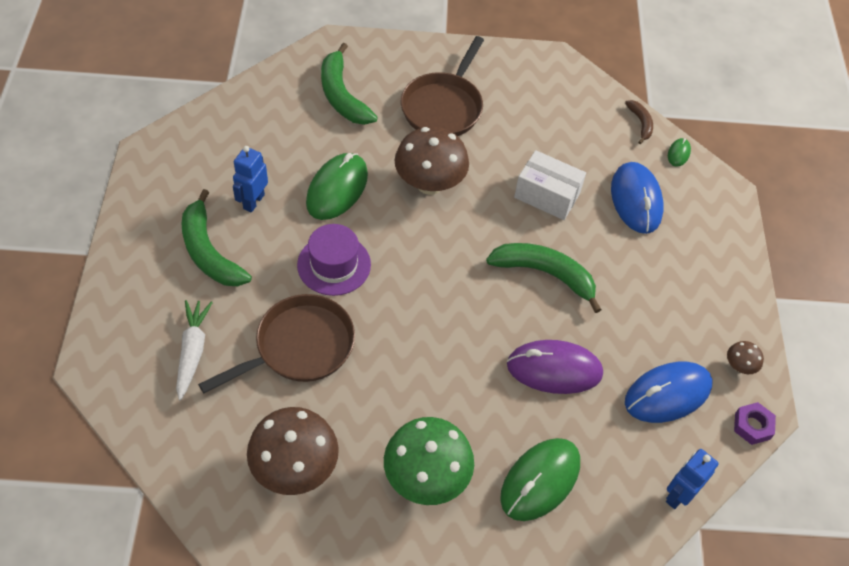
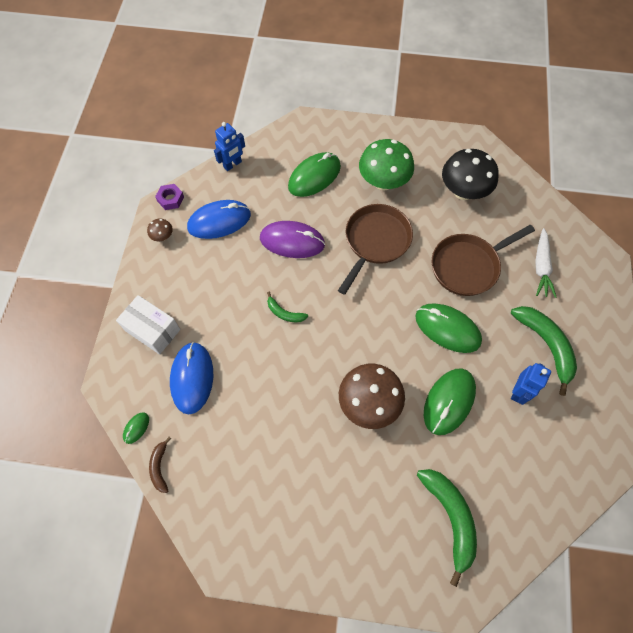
camera: 170 degrees left, 10 degrees up
brown mushroom [247,407,339,495] -> black mushroom [442,149,499,200]
purple hat [297,224,371,296] -> green mouse [415,303,482,353]
brown pan [401,36,484,136] -> brown pan moved to [338,204,413,295]
green banana [486,243,601,313] -> green banana [267,292,308,322], size x0.52
white box [514,150,586,220] -> white box moved to [116,295,180,354]

